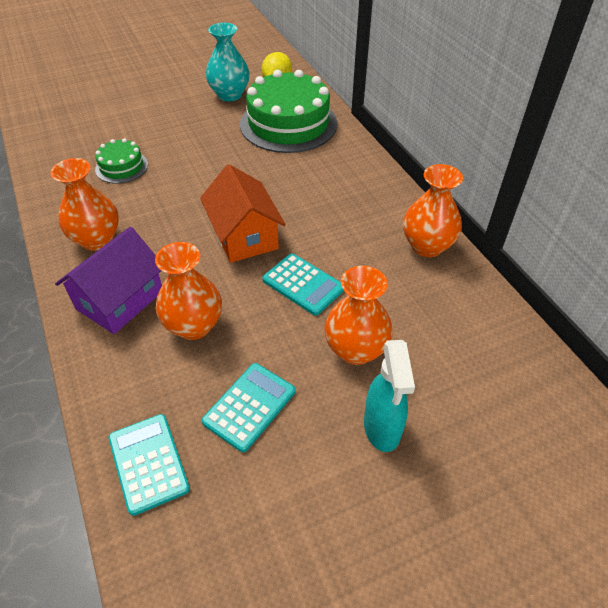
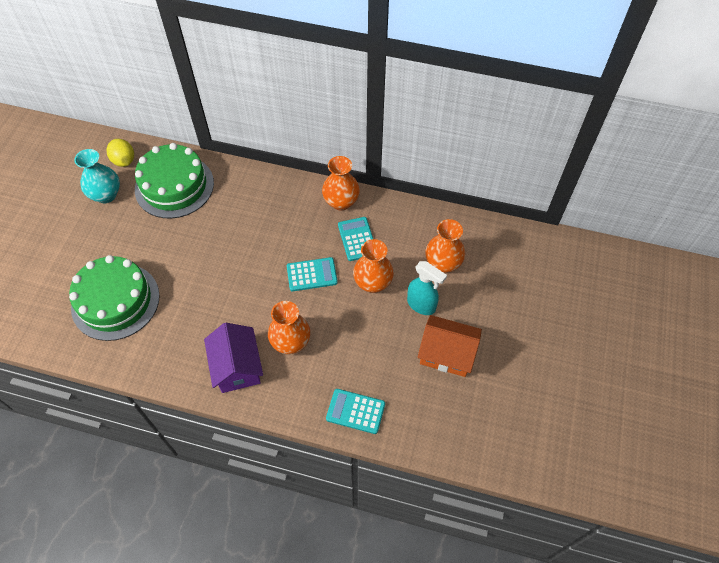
camera: 50 degrees left, 10 degrees up
orange vase [51,158,119,251] -> orange vase moved to [425,219,465,273]
green cake [95,138,148,184] -> green cake [69,255,160,341], size x2.04
orange house [200,164,286,263] -> orange house moved to [417,315,482,377]
turquoise calculator [202,363,295,452] -> turquoise calculator moved to [338,217,373,261]

